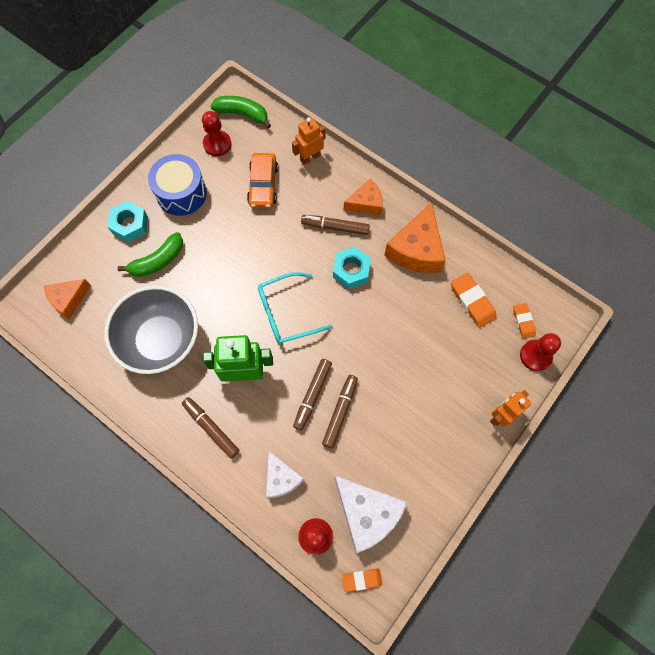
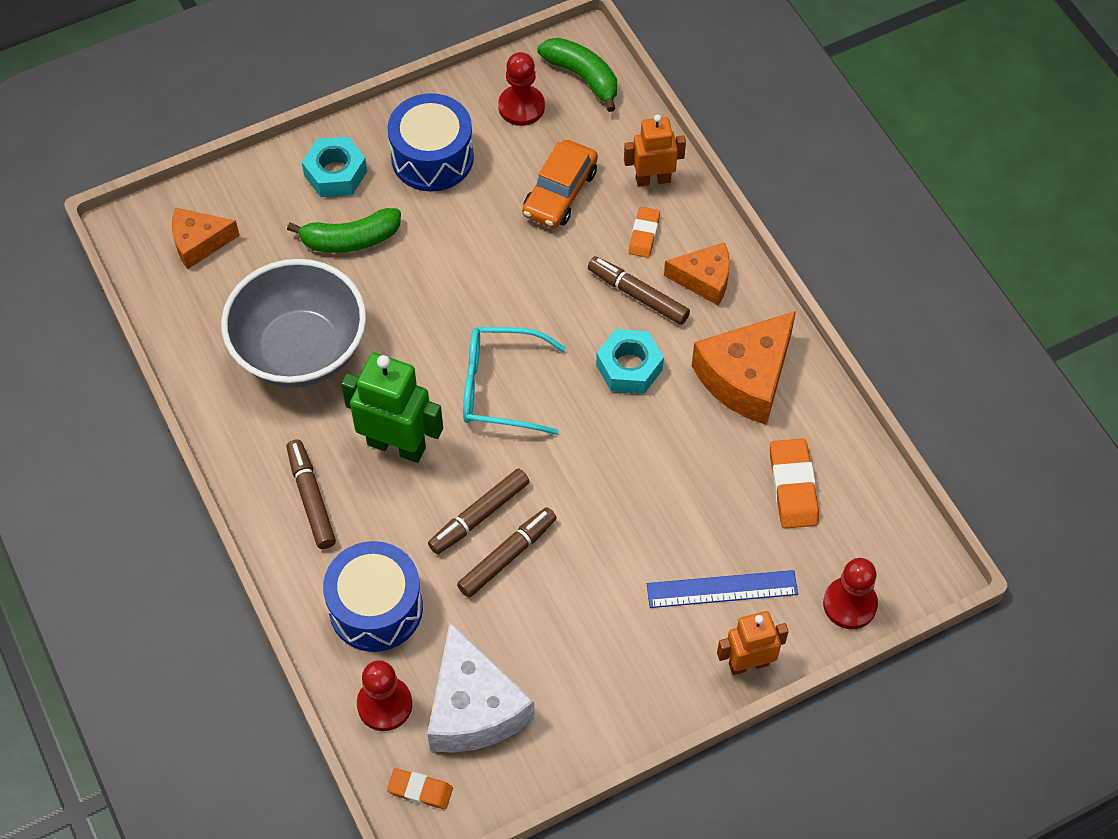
camera: 25 degrees right, 10 degrees down
white cheese [266,451,304,498] -> blue drum [323,541,423,652]
orange eraser [513,303,536,339] -> orange eraser moved to [629,207,660,258]
none -> blue ruler [647,570,798,608]

